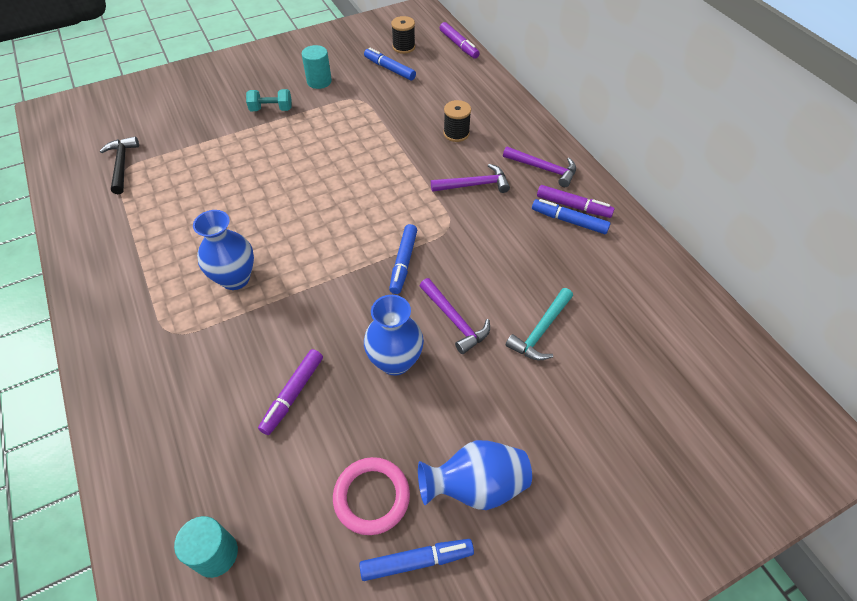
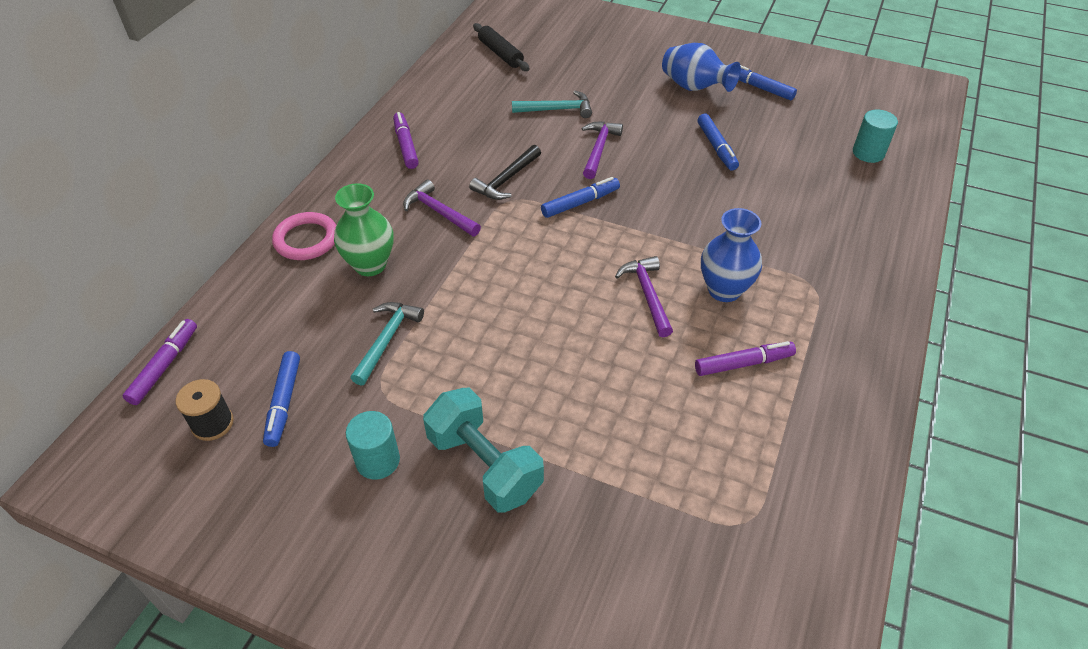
camera: 130 degrees left, 5 degrees down
black hammer [100,136,139,194] -> black hammer moved to [469,145,541,200]
turquoise dumbbell [246,89,292,111] -> turquoise dumbbell [423,388,544,512], size x1.77
purple marker [258,349,323,435] -> purple marker moved to [695,341,796,376]
pink ring [333,457,410,535] -> pink ring moved to [272,212,337,260]
blue vase [364,295,424,376] -> none
black spool [443,100,471,142] -> green vase [334,183,393,276]
purple hammer [503,146,576,187] -> purple hammer moved to [615,256,673,337]
blue marker [532,199,611,234] -> blue marker moved to [697,114,739,171]
none -> turquoise hammer [351,302,424,386]
none -> black rolling pin [473,23,530,71]

